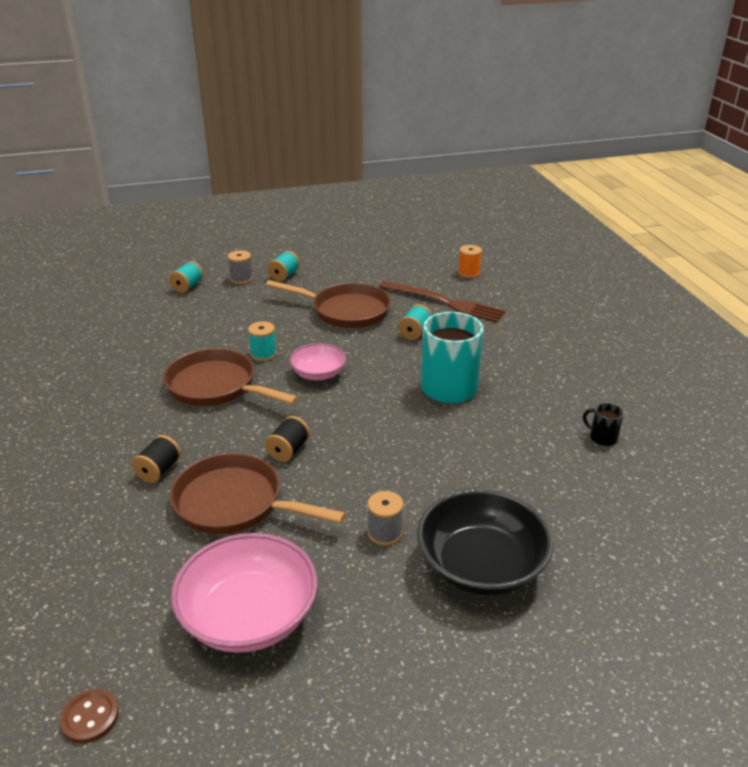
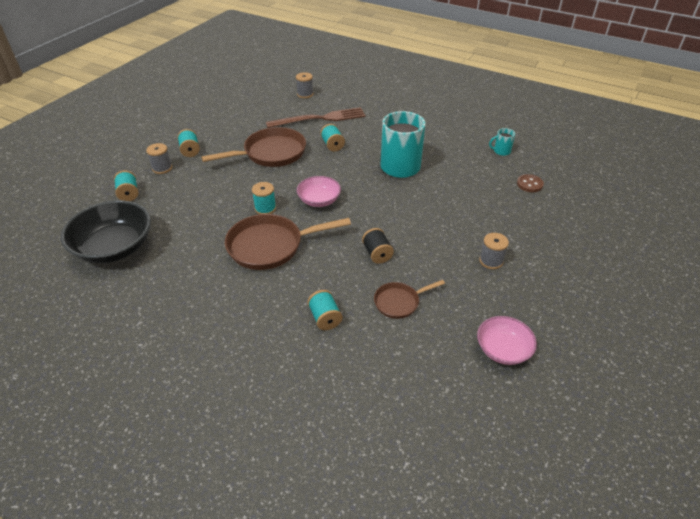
camera: 45 degrees left, 10 degrees up
brown button [60,689,119,744] -> brown button moved to [517,174,544,192]
black spool [132,435,181,483] -> turquoise spool [308,290,343,330]
brown pan [170,453,346,534] -> brown pan [374,280,445,319], size x0.54
pink bowl [171,533,318,653] -> pink bowl [477,316,537,365], size x0.58
black bowl [417,489,553,595] -> black bowl moved to [61,200,151,263]
orange spool [458,245,482,278] -> grey spool [296,72,313,98]
black mug [583,403,624,446] -> turquoise mug [489,128,515,156]

